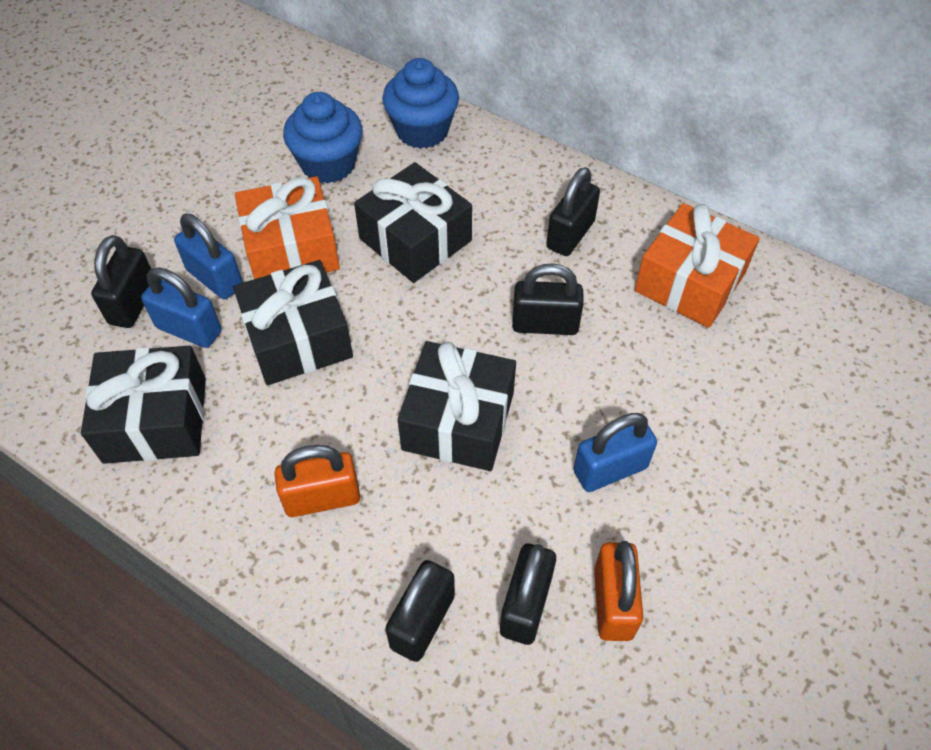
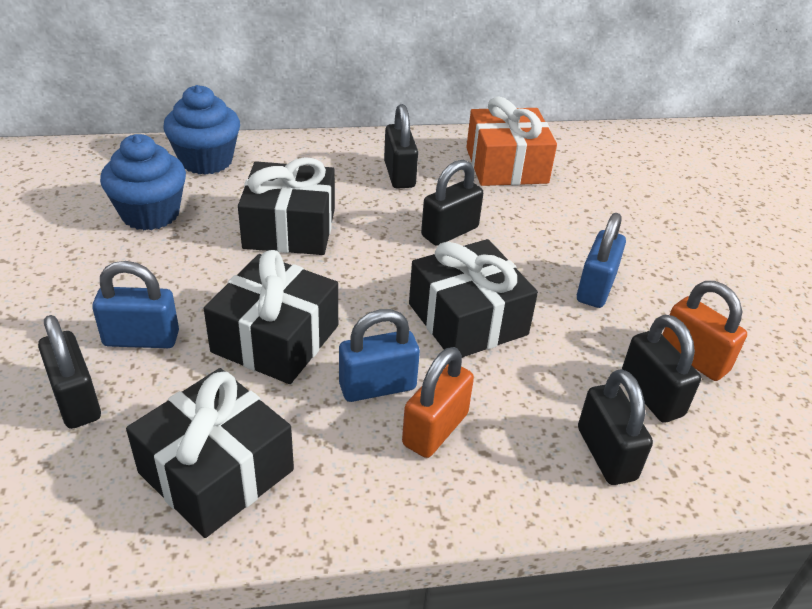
camera: 45 degrees left, 15 degrees down
blue padlock [141,267,221,348] -> blue padlock moved to [339,309,420,402]
orange gift [235,176,340,279] -> none

